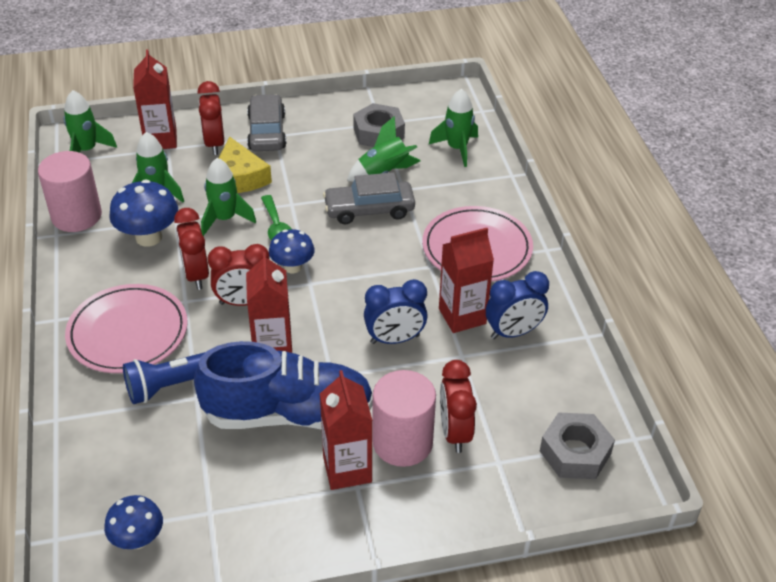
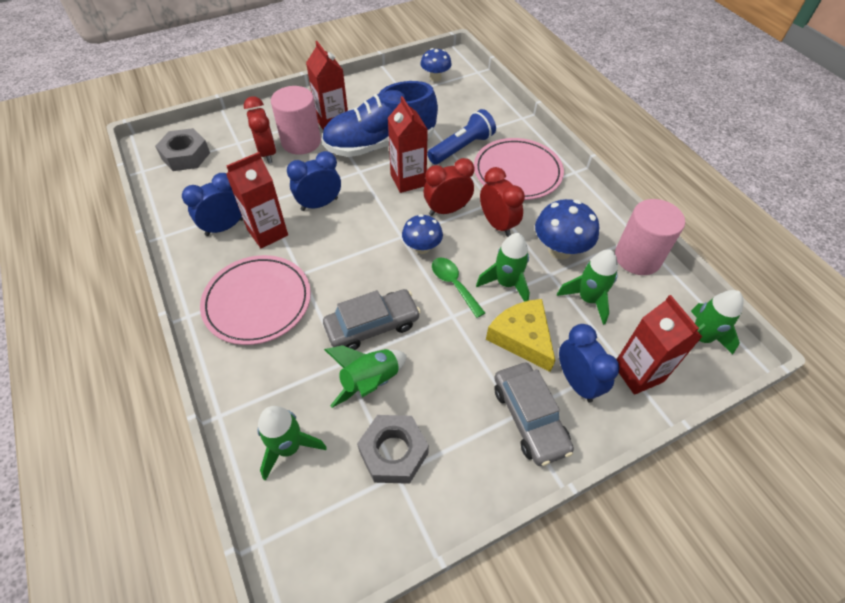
camera: 165 degrees right, 10 degrees up
red clock [198,81,224,155] -> blue clock [559,324,619,403]

